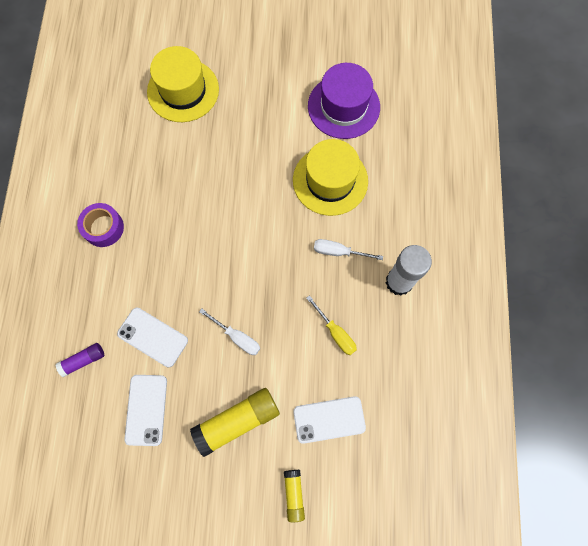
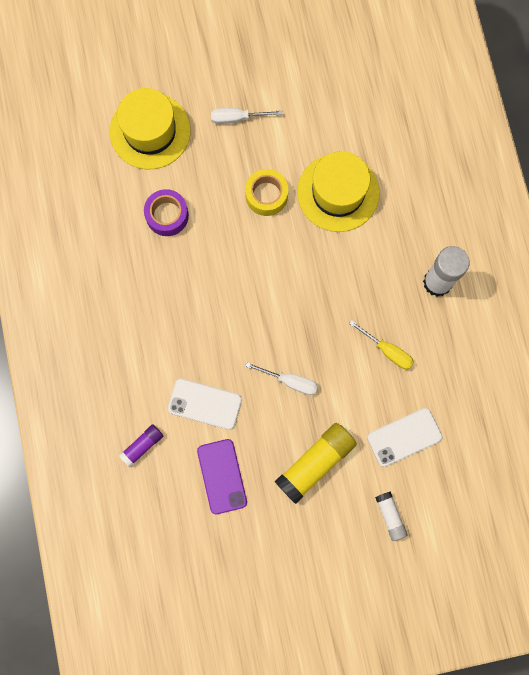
camera: 15 degrees left, 5 degrees up
purple tape [77,203,124,247] -> purple tape moved to [144,189,189,236]
white phone [124,375,167,446] -> purple phone [197,439,247,514]
yellow glue stick [284,470,305,522] -> white glue stick [375,491,408,541]
purple hat [308,63,380,139] -> none
white screwdriver [314,239,383,260] -> white screwdriver moved to [211,108,283,124]
none -> yellow tape [245,169,288,216]

